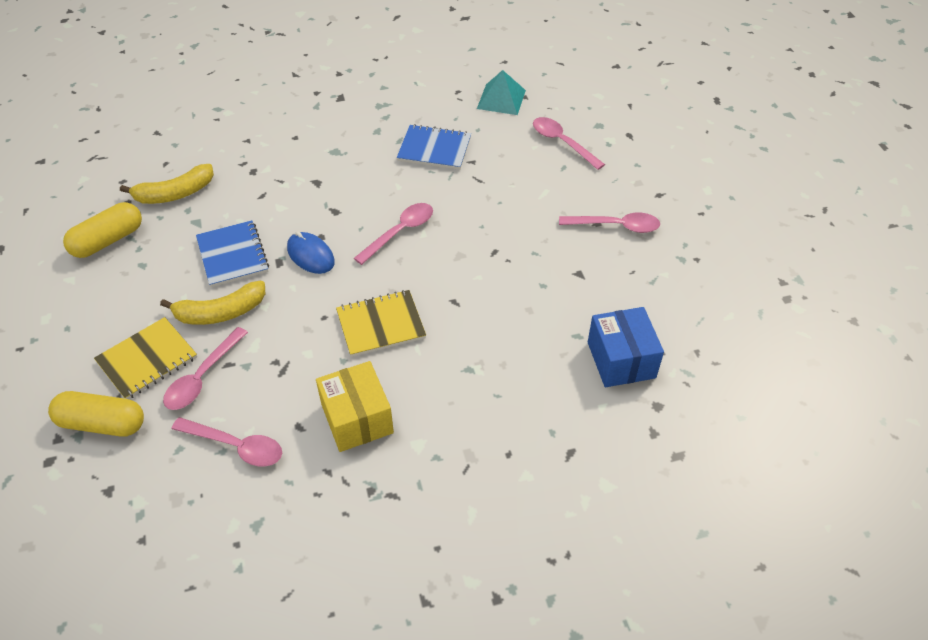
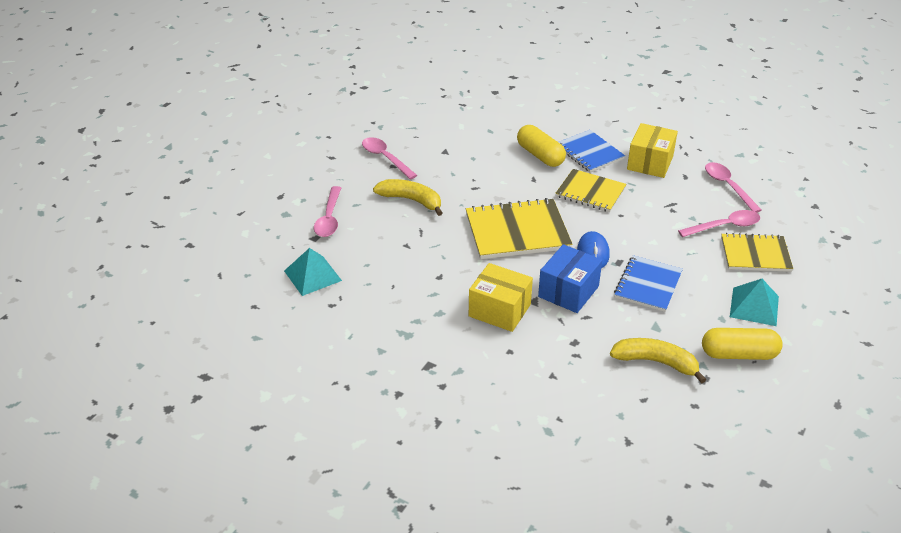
camera: 135 degrees left, 10 degrees down
yellow capsule [48,391,144,437] -> yellow capsule moved to [517,125,566,167]
yellow banana [160,281,265,325] -> yellow banana moved to [373,179,442,216]
pink spoon [354,203,433,265] -> yellow notebook [466,198,573,259]
blue notebook [397,124,471,170] -> blue notebook moved to [559,130,625,172]
blue box [588,307,664,387] -> blue box moved to [538,244,602,313]
none -> yellow box [469,263,533,332]
none -> turquoise pyramid [730,279,779,326]

